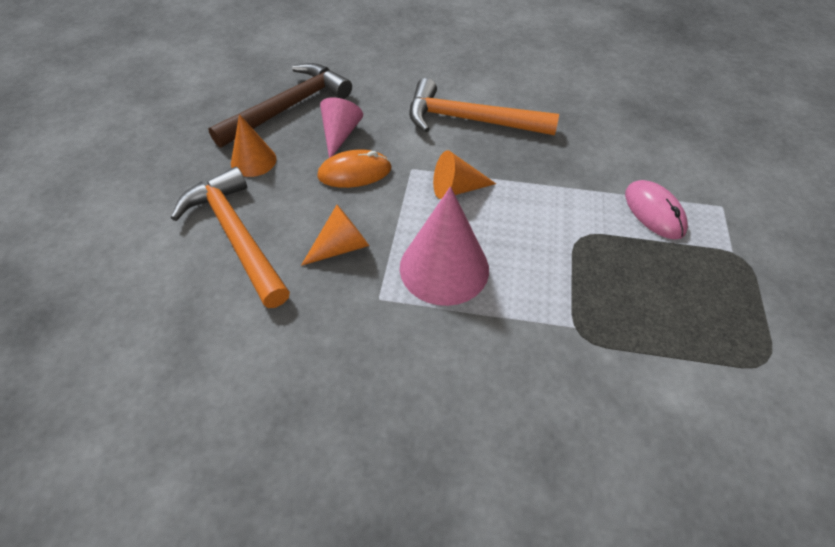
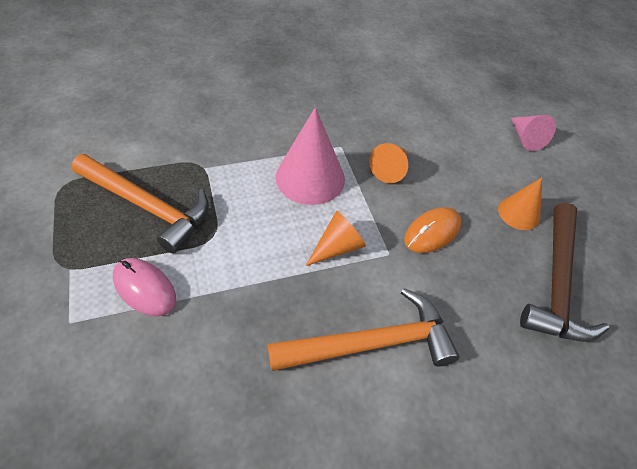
camera: 150 degrees right, 0 degrees up
orange hammer [171,167,290,308] -> orange hammer moved to [71,154,209,254]
pink cone [320,98,363,158] -> pink cone moved to [511,115,556,151]

